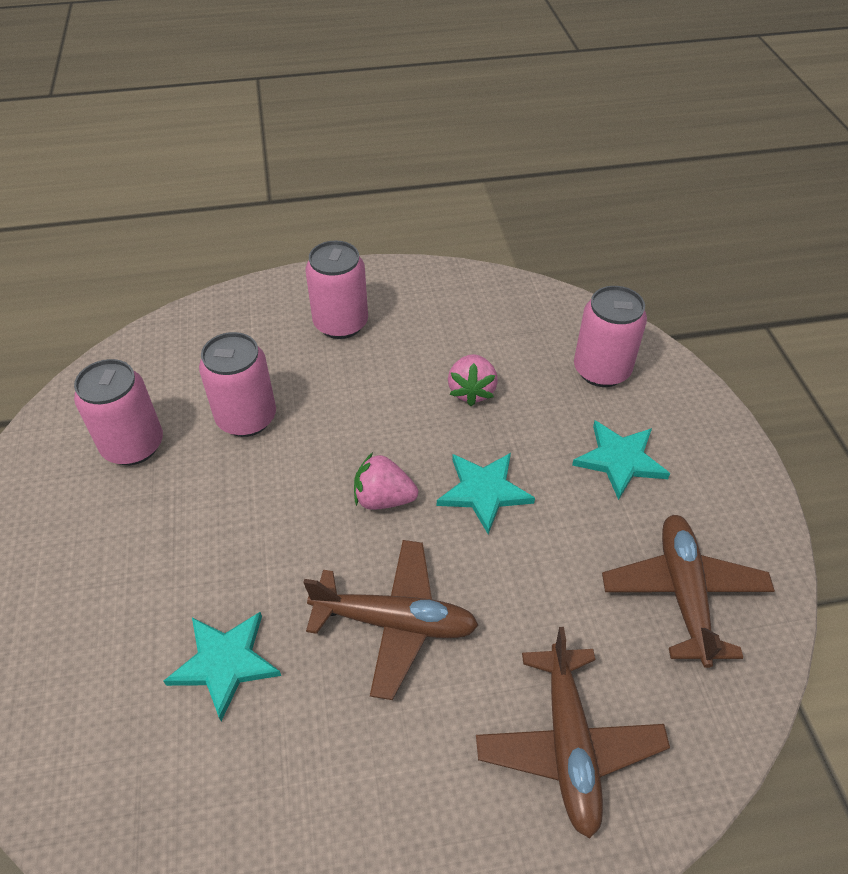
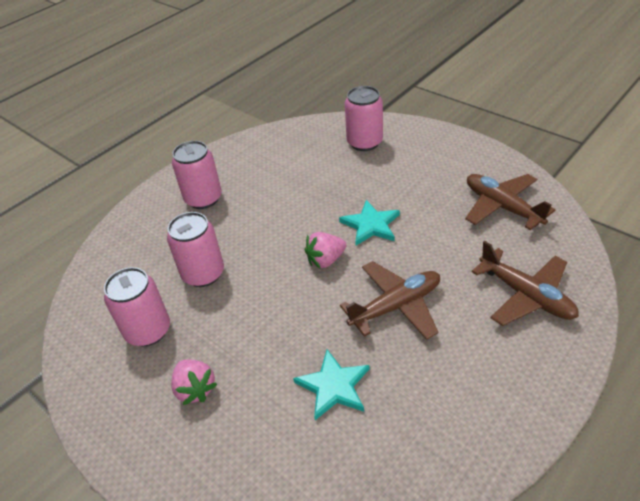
camera: 35 degrees left, 5 degrees down
pink strawberry [448,354,498,406] -> pink strawberry moved to [171,359,217,405]
turquoise star [572,421,670,500] -> none

